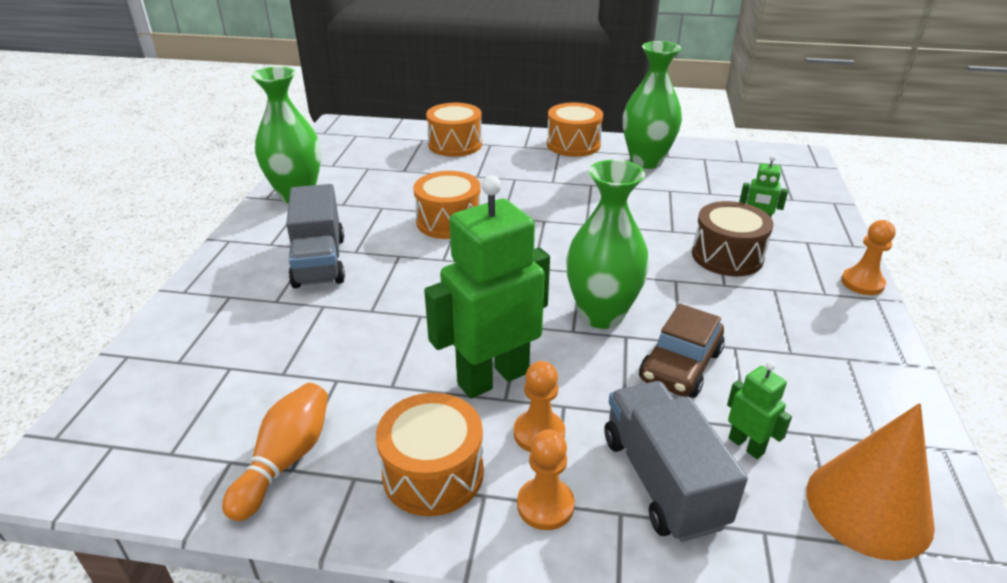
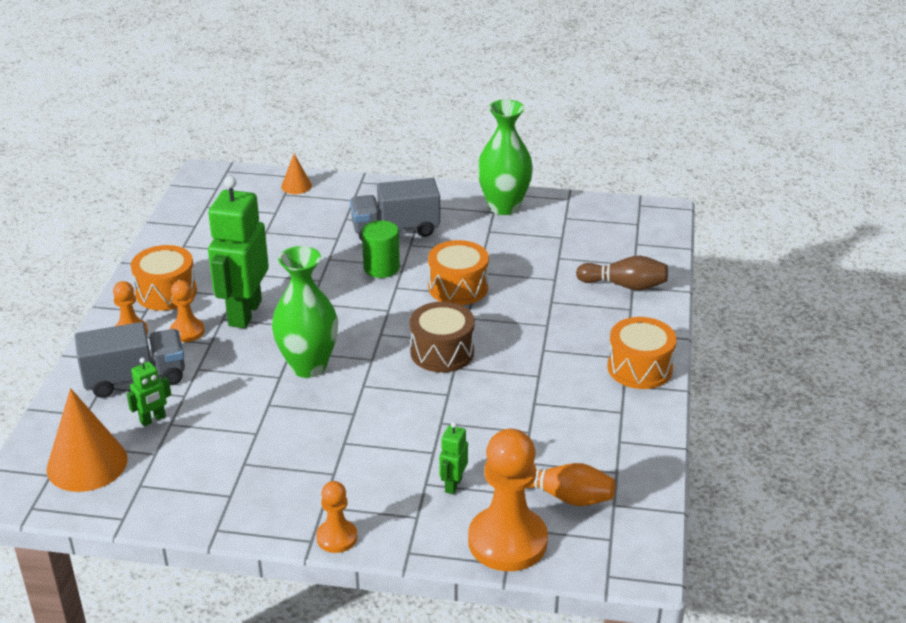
camera: 90 degrees right, 0 degrees up
orange bowling pin [222,383,328,521] -> orange bowling pin moved to [528,463,616,506]
green robot [424,176,550,399] -> green robot turned 135 degrees counterclockwise [208,176,269,328]
orange drum [426,103,482,157] -> brown bowling pin [576,256,668,290]
green vase [623,41,682,169] -> none
brown car [639,304,725,398] -> none
brown drum [692,201,773,276] -> brown drum moved to [410,302,475,372]
none -> orange cone [281,154,312,194]
none -> green cylinder [362,220,400,278]
none -> orange pawn [468,429,548,571]

